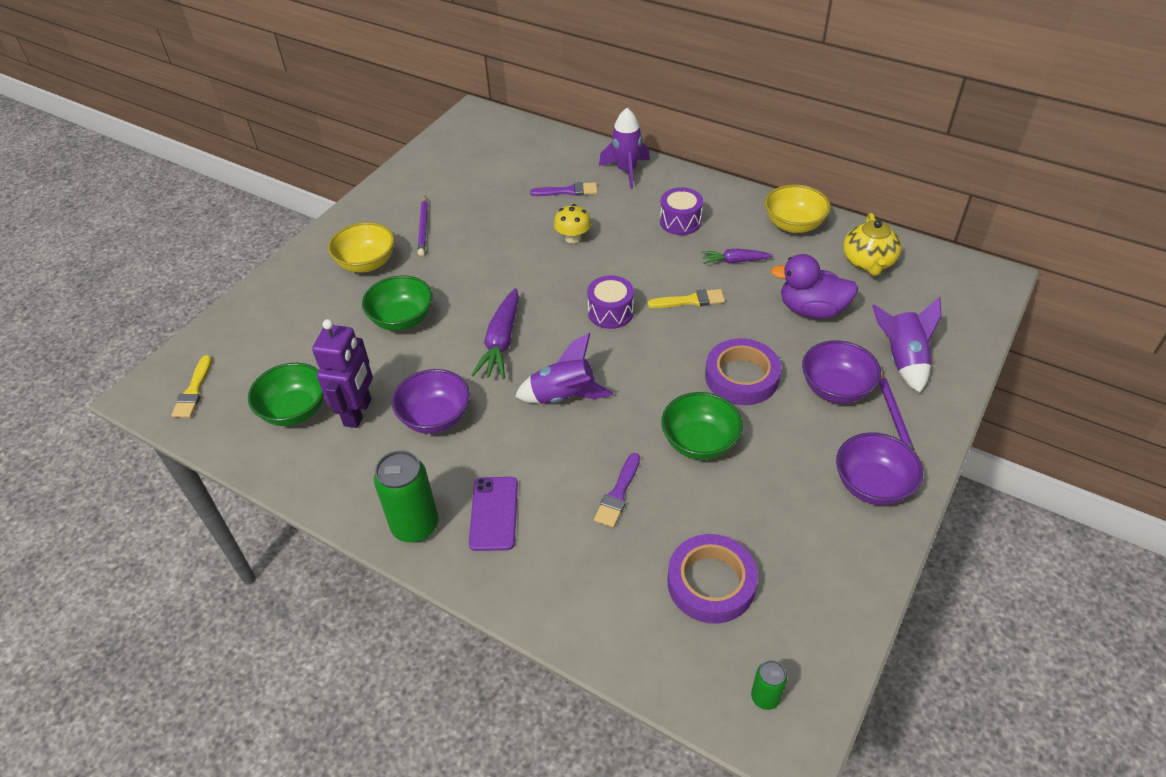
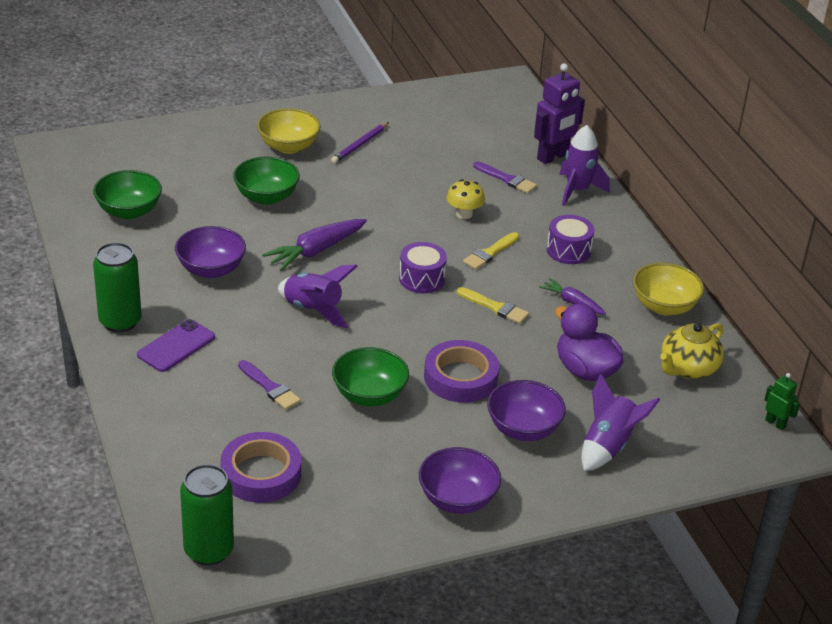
camera: 35 degrees right, 10 degrees down
yellow brush [172,355,212,418] -> yellow brush moved to [463,232,519,270]
purple robot [312,319,373,428] -> purple robot moved to [534,63,585,164]
purple brush [594,453,640,528] -> purple brush turned 105 degrees counterclockwise [238,360,301,410]
green can [751,660,787,710] -> green can [180,464,234,565], size x1.93
purple pencil [879,372,916,453] -> none
none -> green robot [764,373,800,430]

